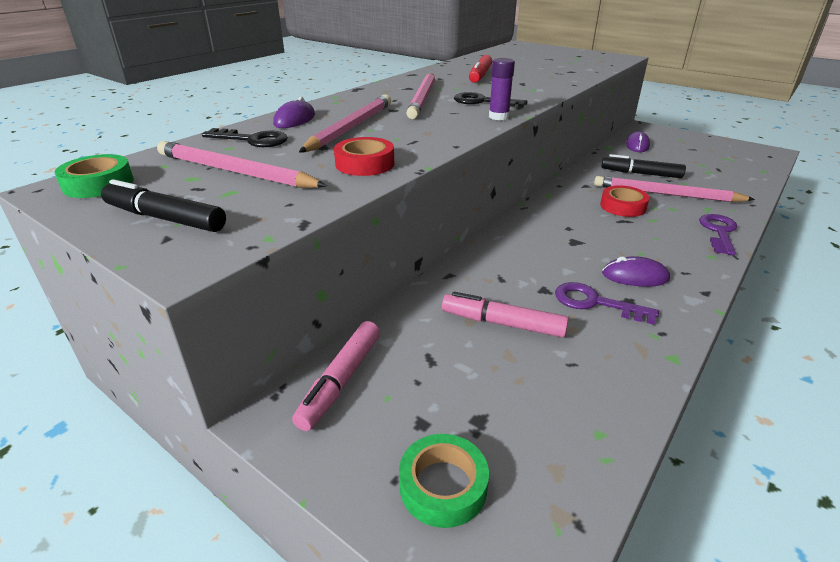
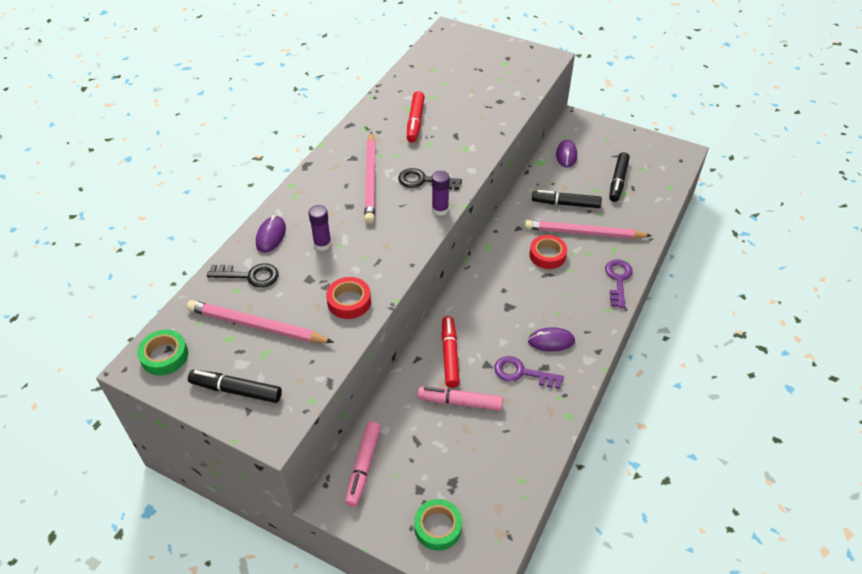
camera: 10 degrees left, 15 degrees up
pink pencil [299,94,391,152] -> purple glue stick [308,205,331,251]
none -> red marker [442,316,460,388]
none -> black marker [609,152,630,202]

